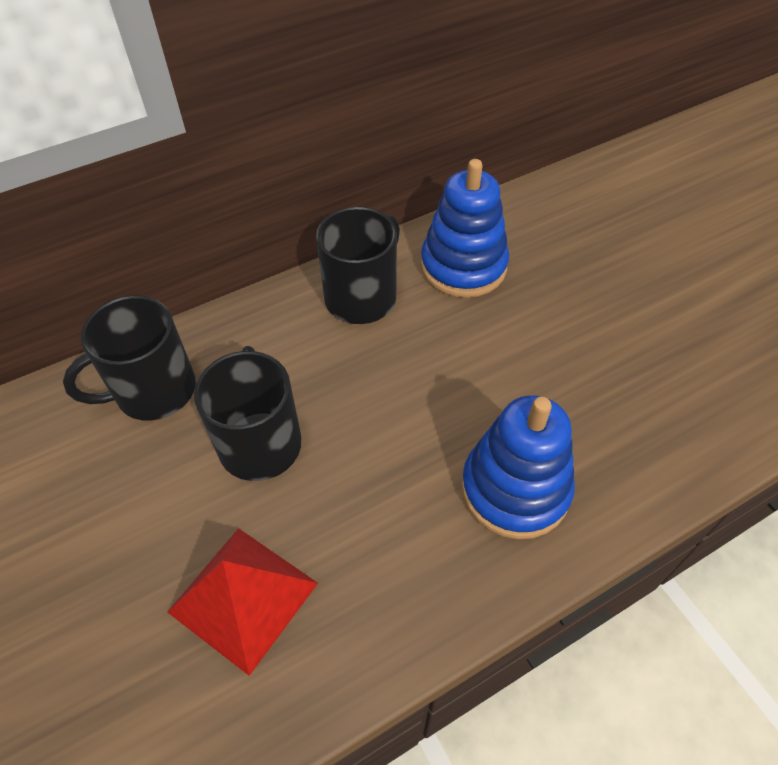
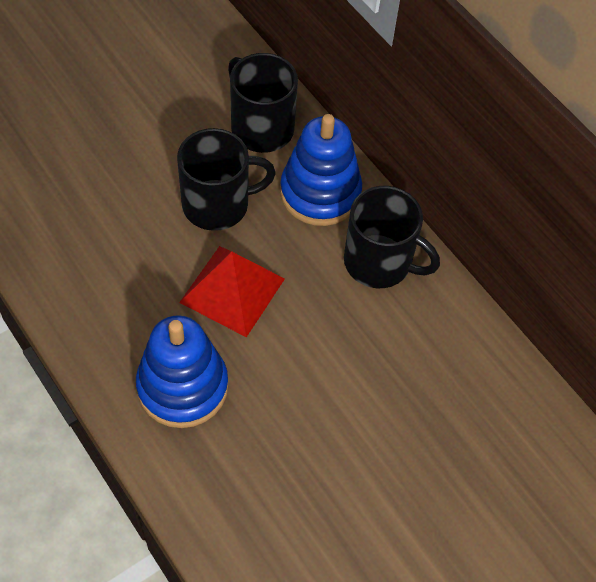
camera: 80 degrees right, 5 degrees up
red pyramid [167,528,318,676] -> red pyramid moved to [179,246,285,337]
blue stacking toy [421,159,509,298] -> blue stacking toy moved to [280,114,362,226]

